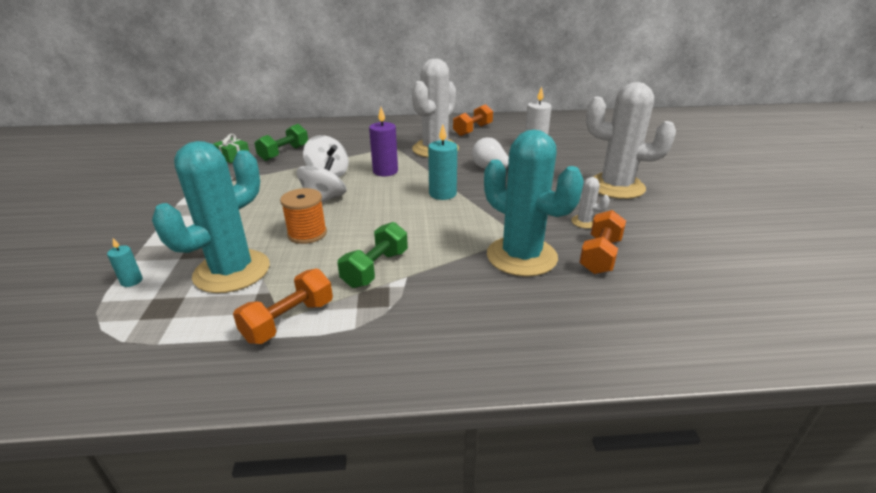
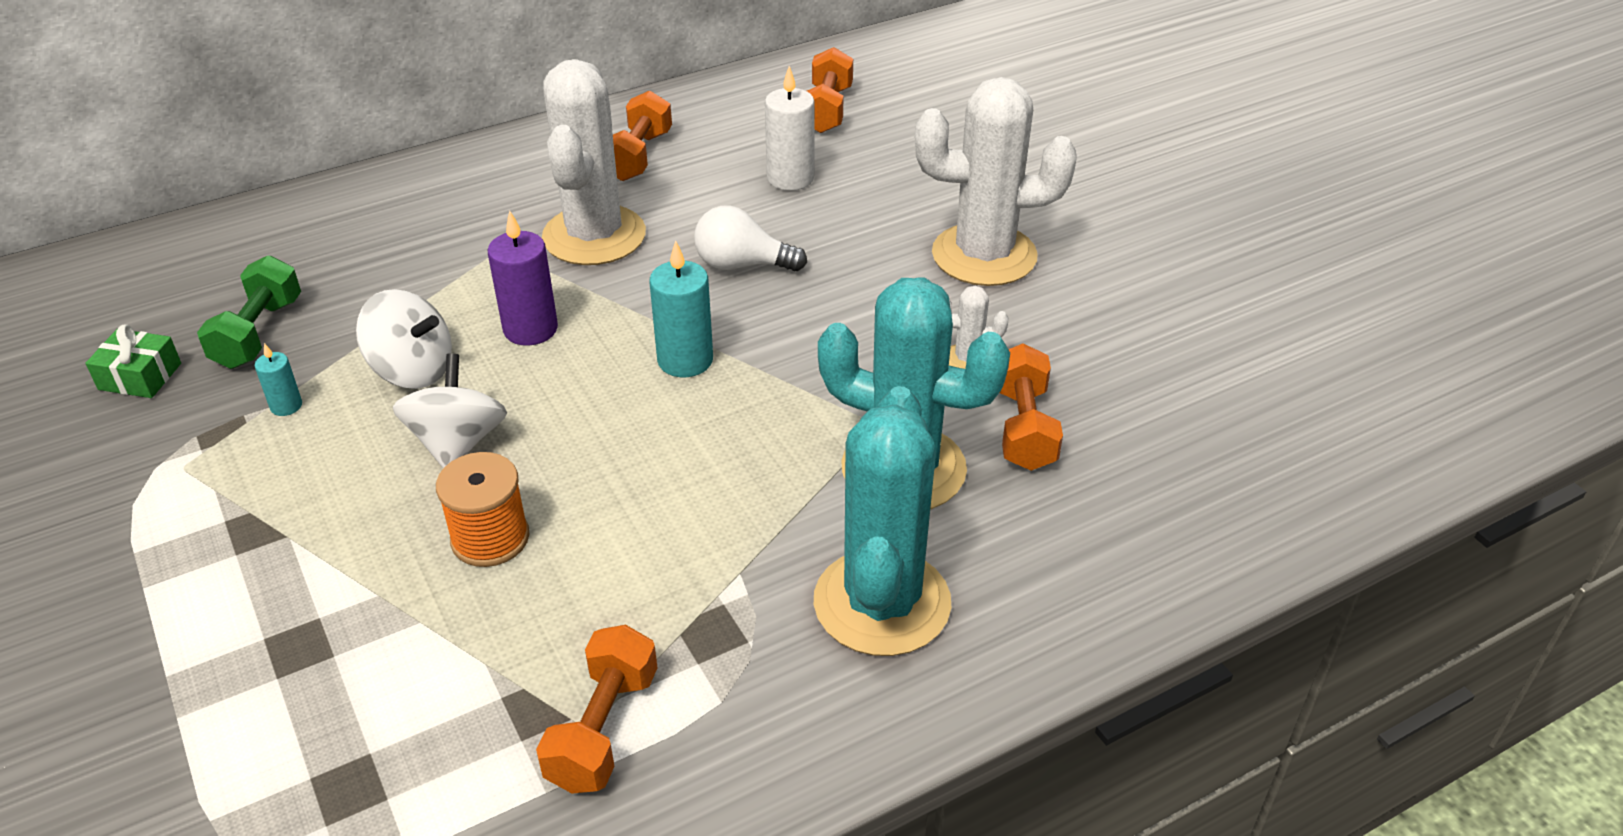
camera: 25 degrees left, 10 degrees up
turquoise candle [107,238,143,287] -> turquoise candle moved to [255,343,302,416]
turquoise cactus [152,141,270,293] -> turquoise cactus moved to [814,386,952,656]
green dumbbell [338,222,408,288] -> none
none -> orange dumbbell [807,47,853,133]

